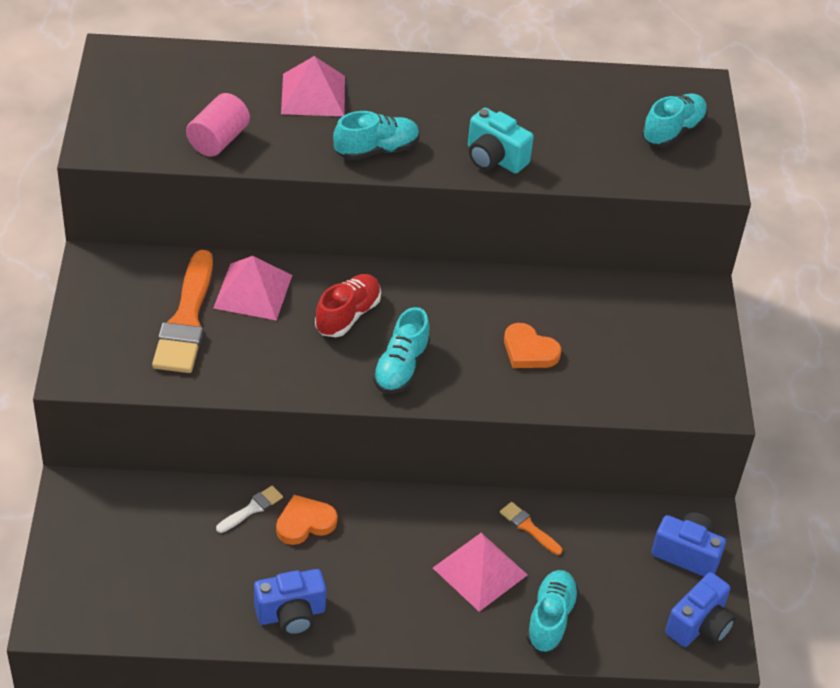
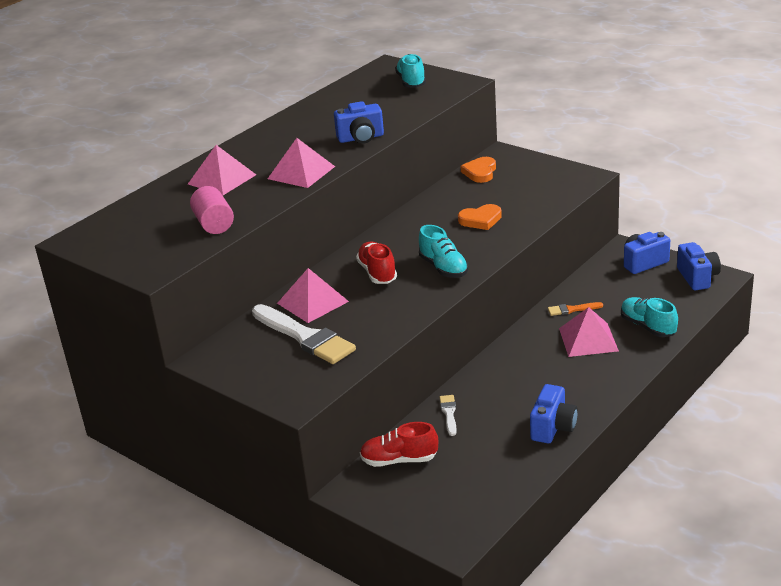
camera: 45 degrees left, 15 degrees down
orange brush [152,250,213,373] -> white brush [252,304,356,364]
orange heart [276,495,337,545] -> orange heart moved to [461,157,496,183]
turquoise shoe [333,111,420,160] -> pink pyramid [268,138,335,188]
turquoise camera [468,108,534,174] -> blue camera [334,101,384,144]
none -> red shoe [360,422,438,467]

